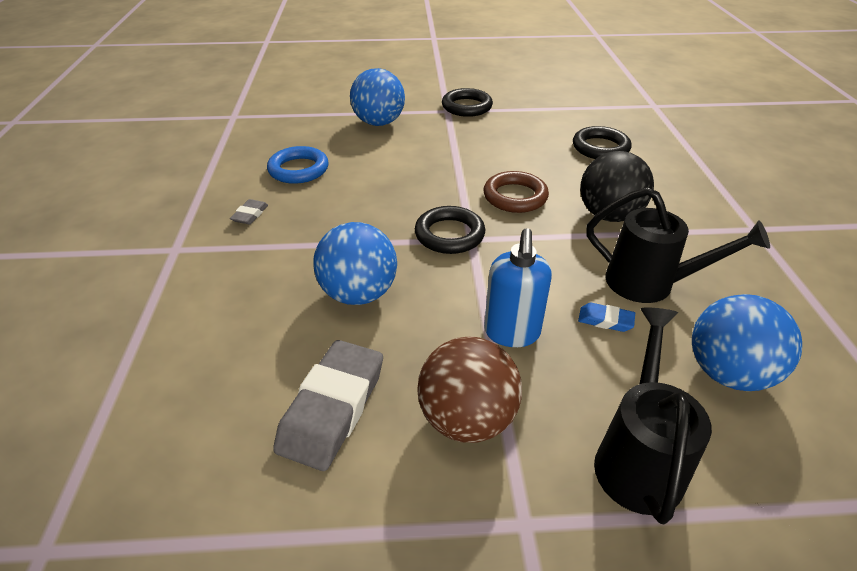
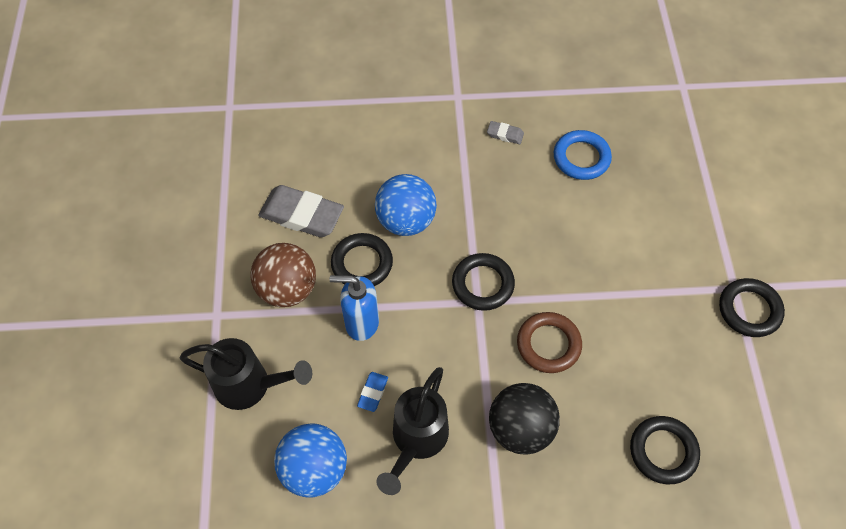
camera: 90 degrees right, 20 degrees up
blue ball [350,68,405,126] -> none
none -> black ring [331,233,393,286]

